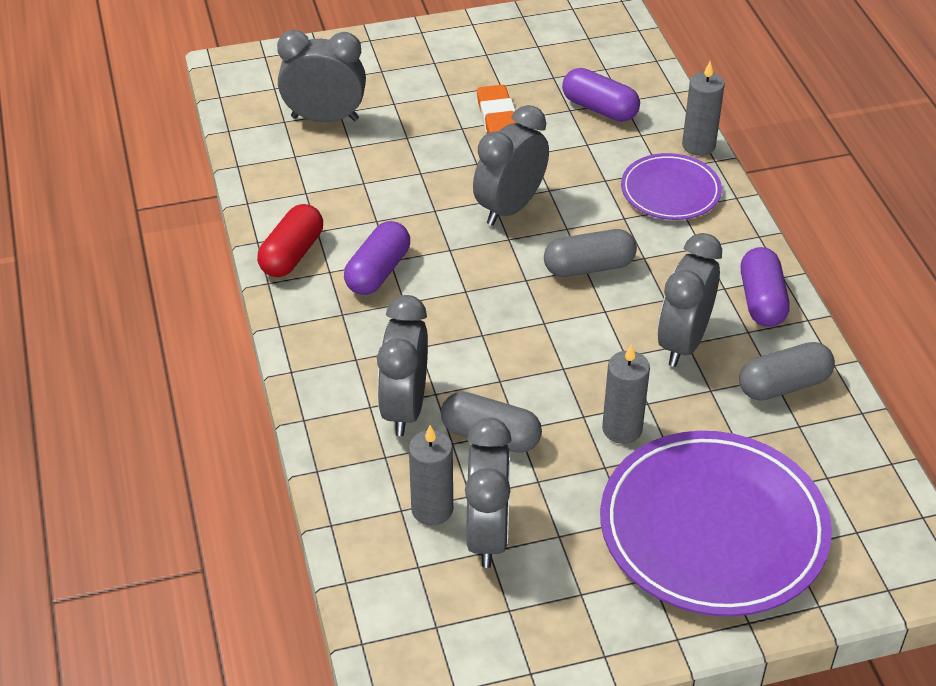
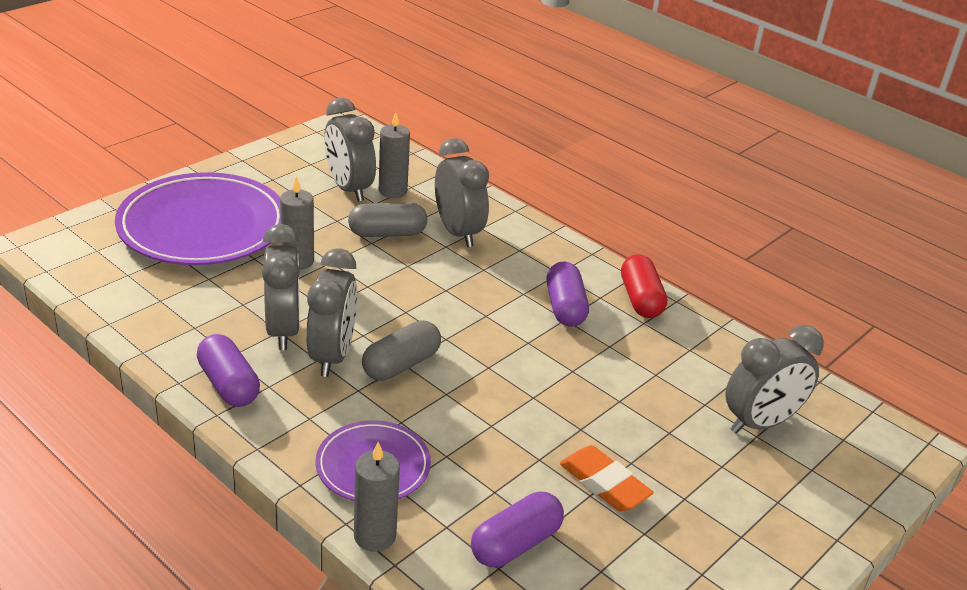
camera: 145 degrees right, 10 degrees down
grey clock [473,105,549,225] -> grey clock moved to [306,248,357,377]
purple capsule [562,68,640,122] -> purple capsule turned 45 degrees counterclockwise [471,492,564,567]
grey capsule [739,342,835,400] -> none

